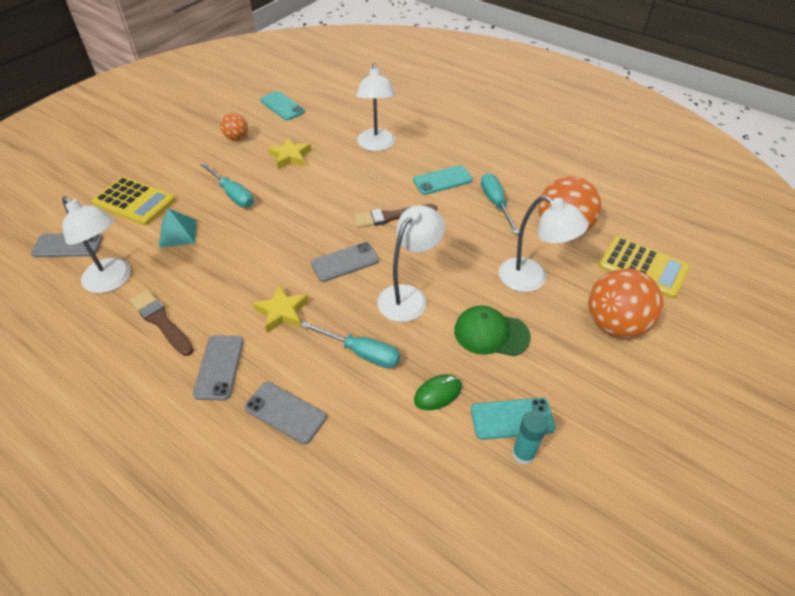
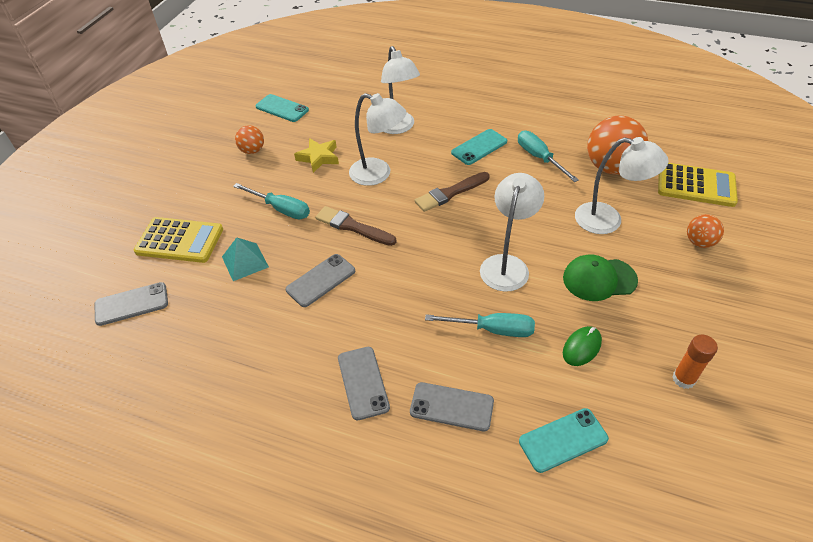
camera: 15 degrees left, 0 degrees up
white lamp [62,196,131,293] -> white lamp moved to [349,93,407,186]
brown brush [130,290,194,356] -> brown brush moved to [315,206,397,246]
yellow star [253,285,309,333] -> none
grey phone [311,242,379,282] -> grey phone moved to [286,254,355,307]
turquoise phone [471,398,556,440] -> turquoise phone moved to [519,408,609,473]
turquoise glue stick [512,411,549,465] -> orange glue stick [672,335,718,389]
orange ball [588,268,663,338] -> orange ball [687,214,724,248], size x0.52

